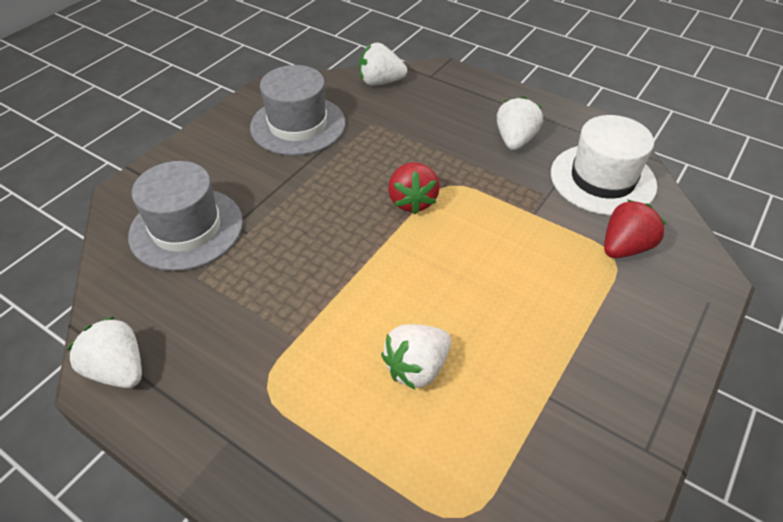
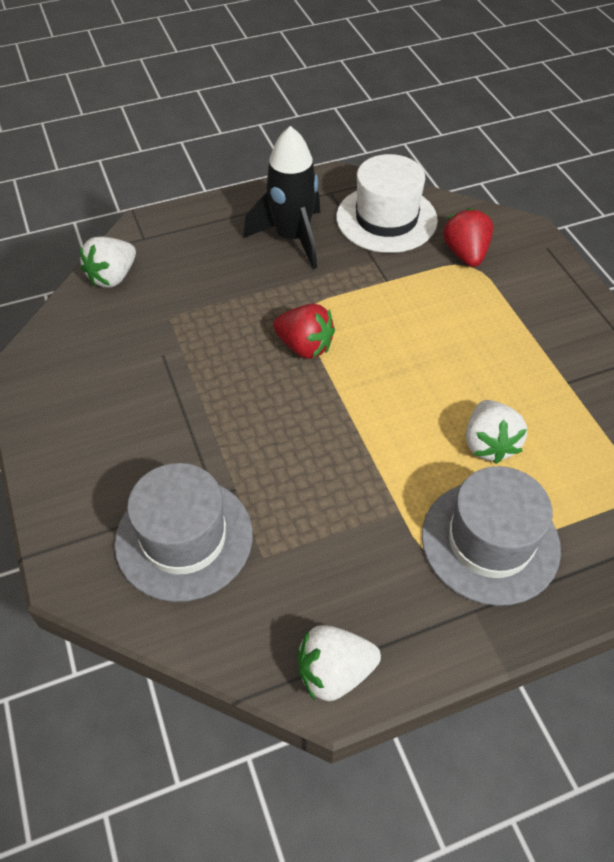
camera: 55 degrees left, 5 degrees up
grey hat [250,65,345,156] -> grey hat moved to [422,466,561,606]
white strawberry [497,96,543,150] -> black rocket [243,126,320,269]

